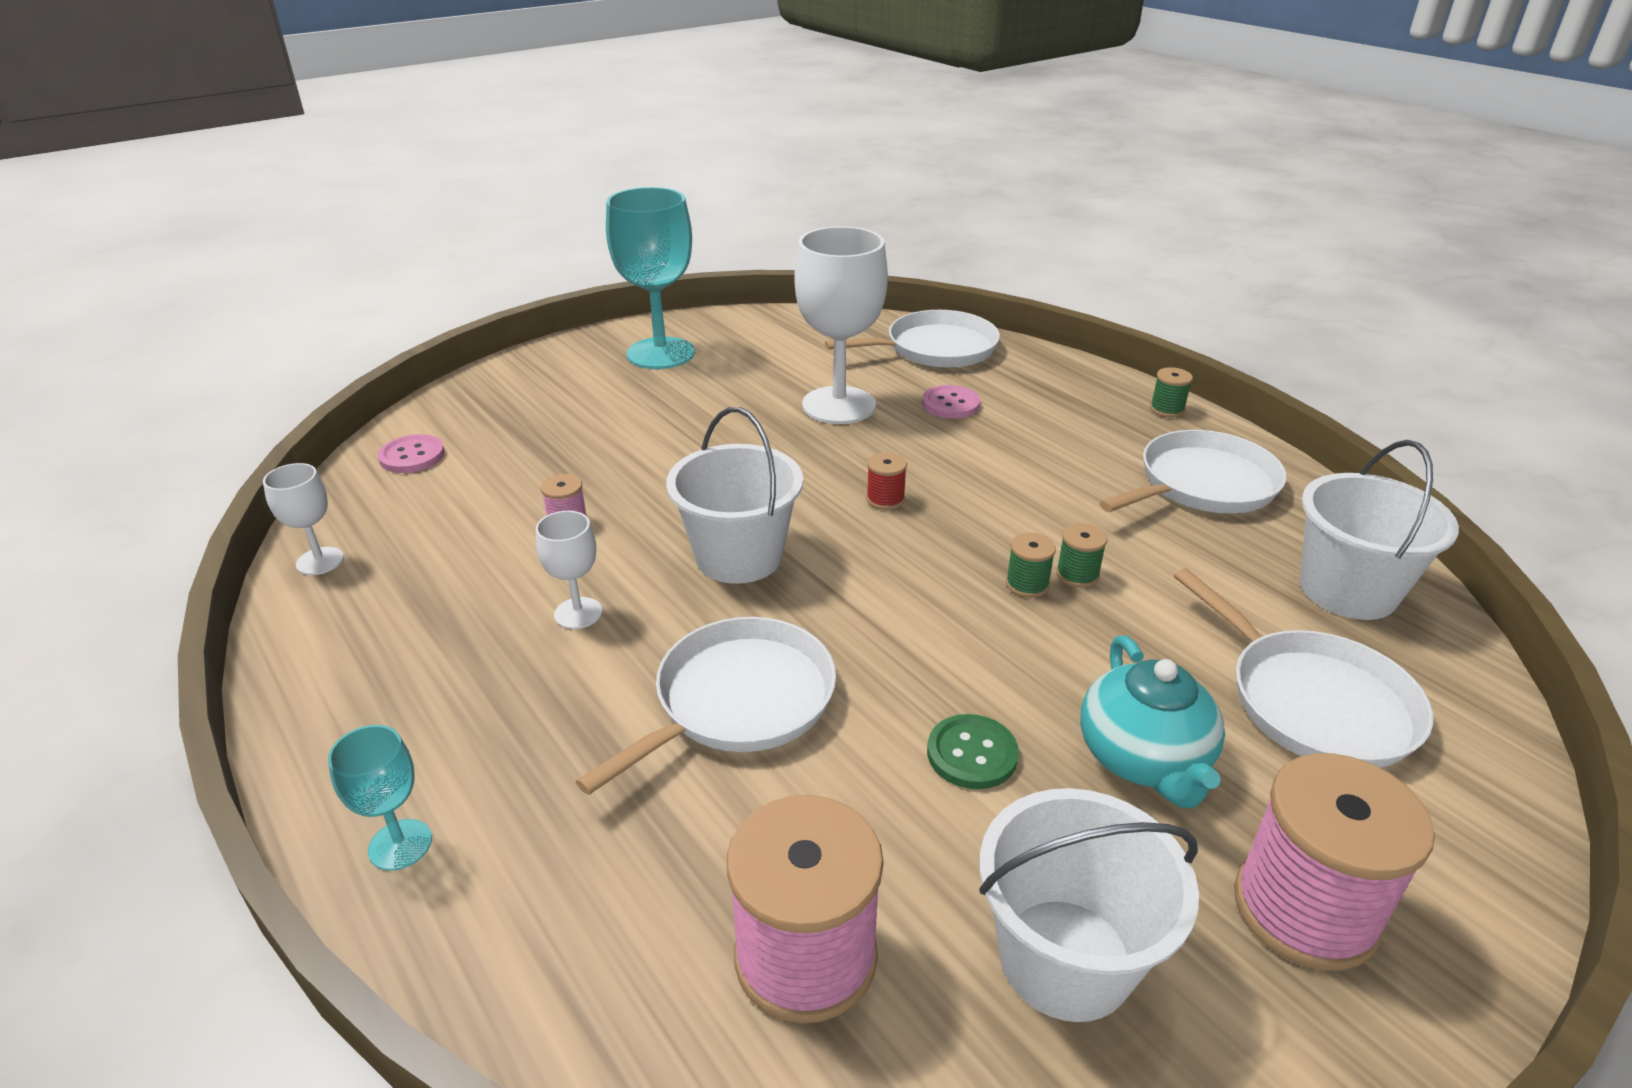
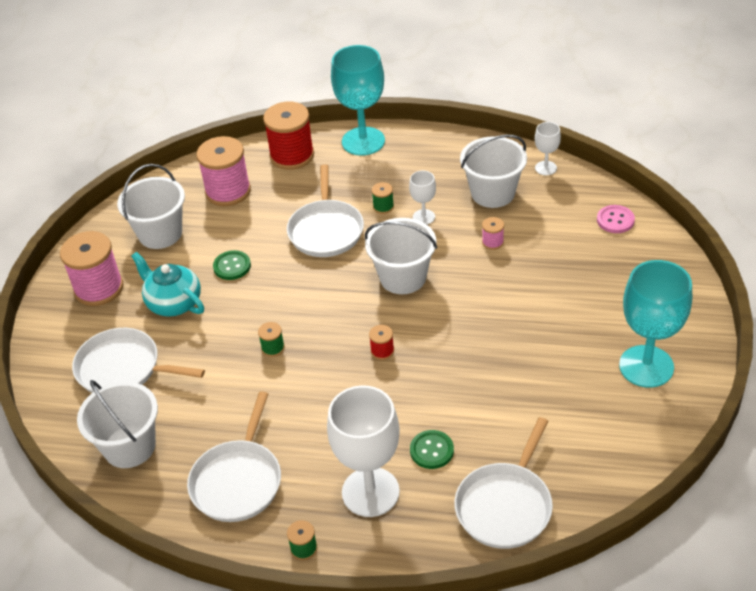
camera: 140 degrees right, 10 degrees up
turquoise goblet [328,725,432,871] -> turquoise goblet [331,45,385,156], size x2.08
white goblet [795,226,888,424] -> white goblet moved to [327,385,400,517]
pink button [922,385,980,419] -> green button [410,430,454,469]
green spool [1056,523,1107,588] -> green spool moved to [372,182,394,214]
none -> red spool [263,102,314,170]
none -> white bucket [460,135,527,208]

